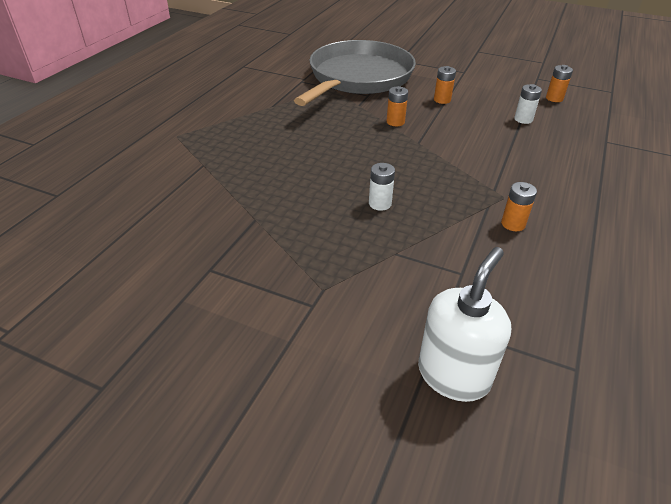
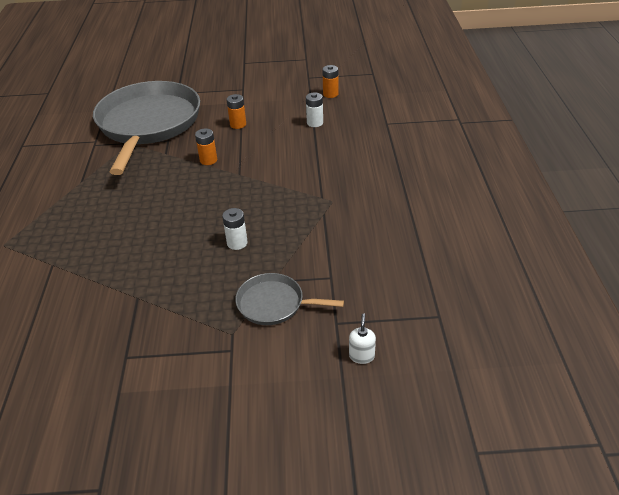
camera: 25 degrees left, 0 degrees up
white soap dispenser [418,247,511,402] -> white soap dispenser [349,313,376,364], size x0.44
orange battery [501,182,537,231] -> none
none -> grey pan [235,273,344,325]

